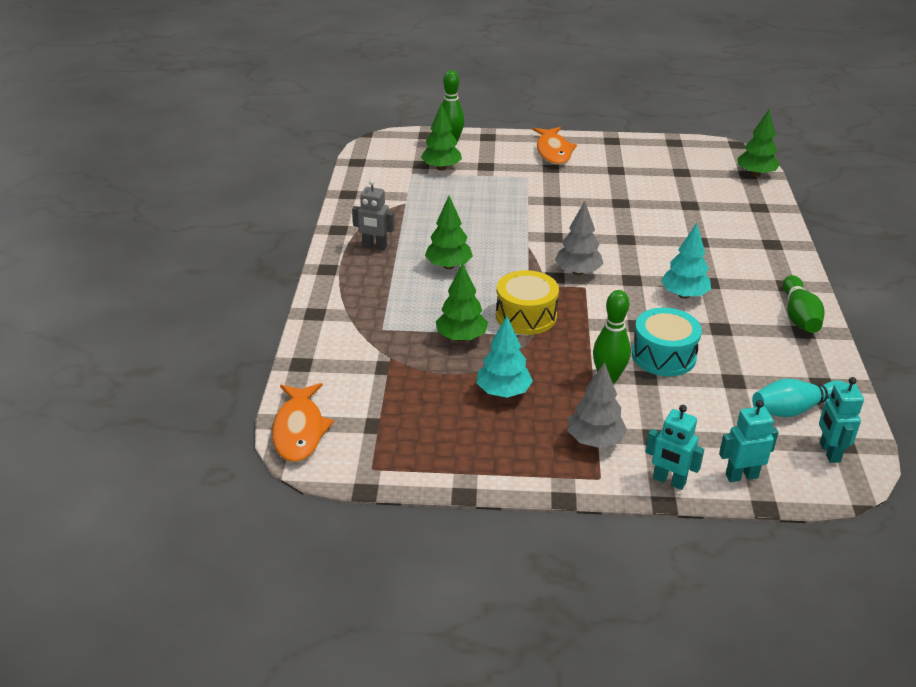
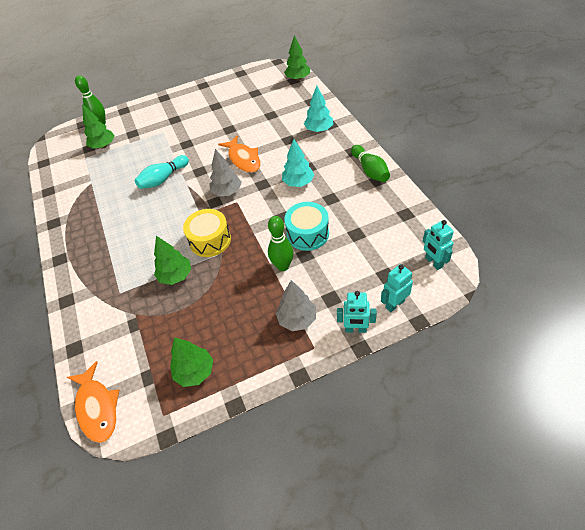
camera: 20 degrees left, 15 degrees up
grey robot [352,180,394,250] -> none
green tree [425,196,473,269] -> green tree moved to [170,337,213,387]
turquoise tree [476,316,533,398] -> turquoise tree moved to [304,86,333,132]
orange fish [532,127,577,165] -> orange fish moved to [218,135,261,173]
turquoise bowling pin [752,379,845,417] -> turquoise bowling pin moved to [135,155,189,189]

